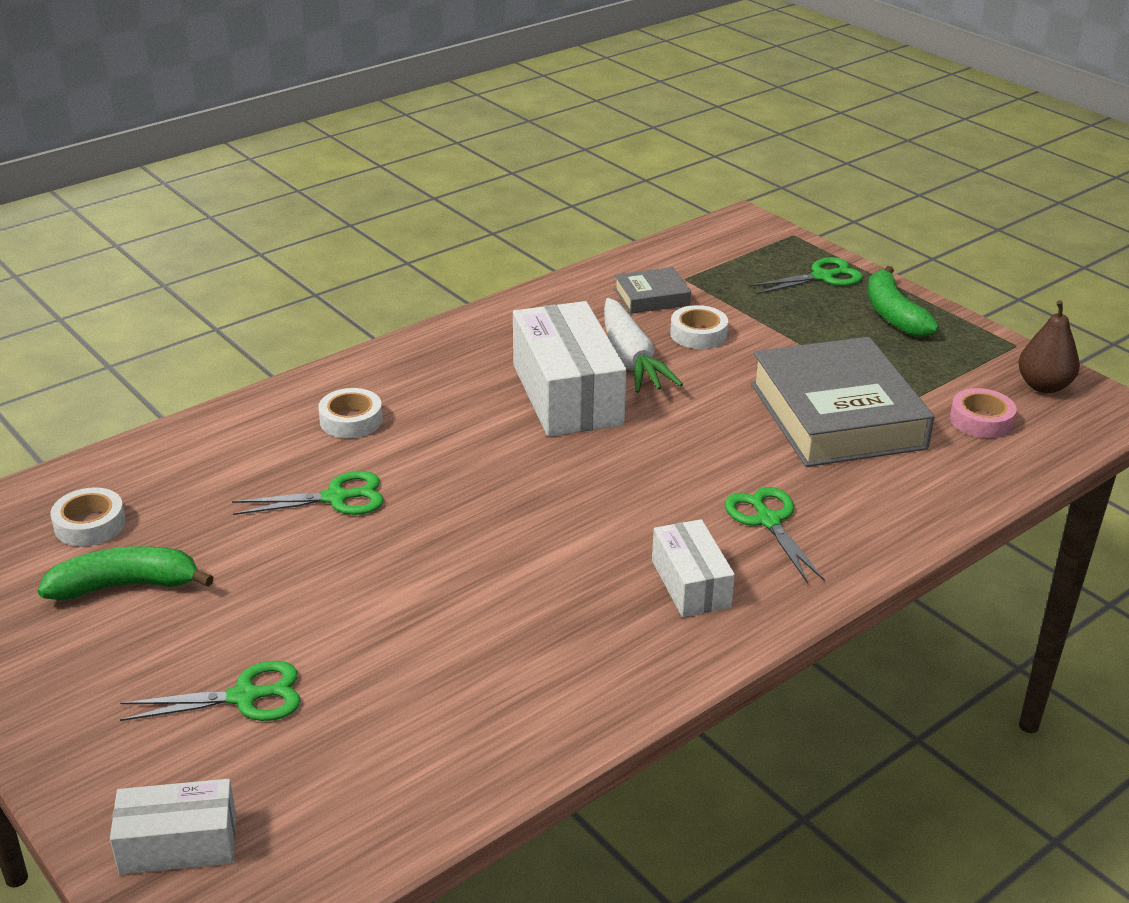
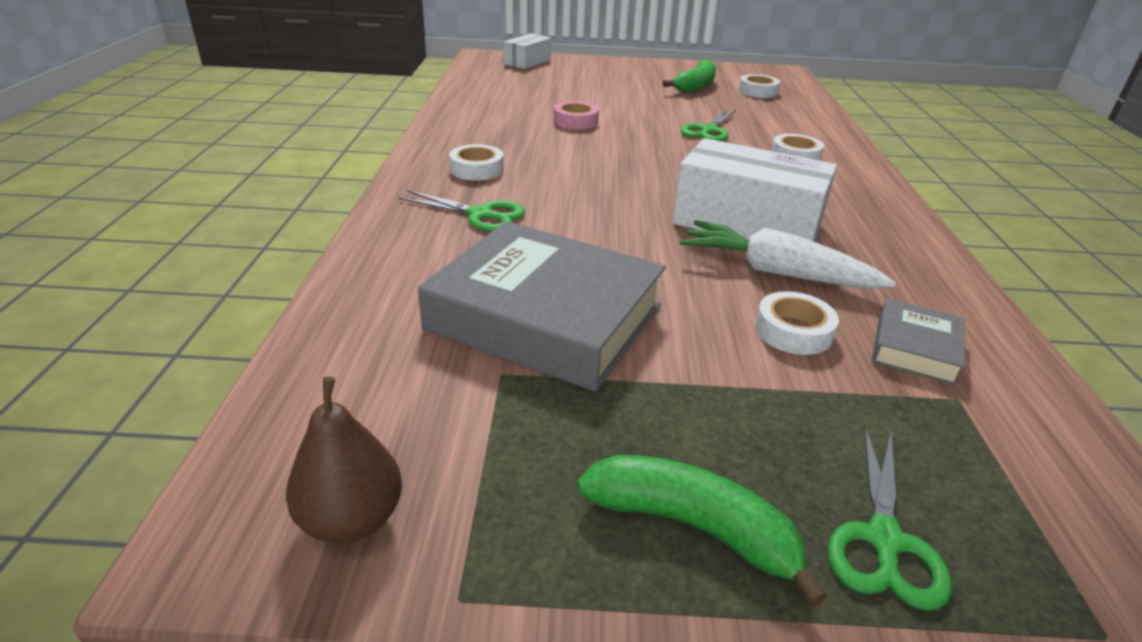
camera: 130 degrees right, 0 degrees up
green scissors [120,661,301,721] -> none
white box [652,519,735,617] -> white tape [449,144,504,180]
pink tape [950,388,1016,438] -> pink tape moved to [554,101,599,130]

